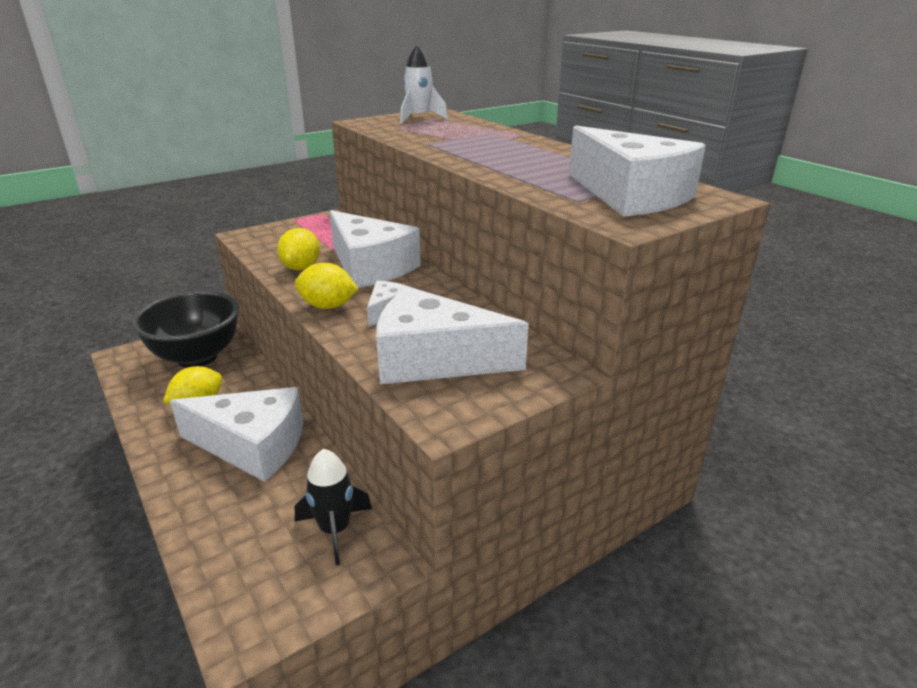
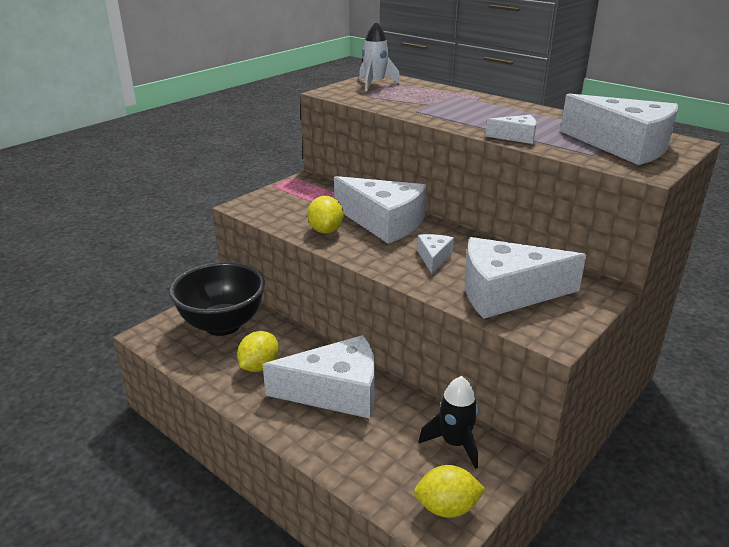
camera: 15 degrees left, 0 degrees up
yellow lemon [295,263,358,309] -> yellow lemon moved to [414,465,486,518]
none -> white cheese [485,115,536,144]

